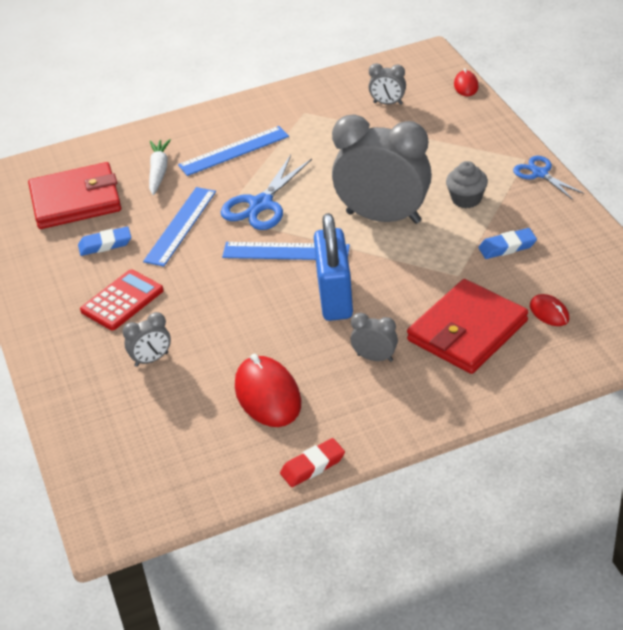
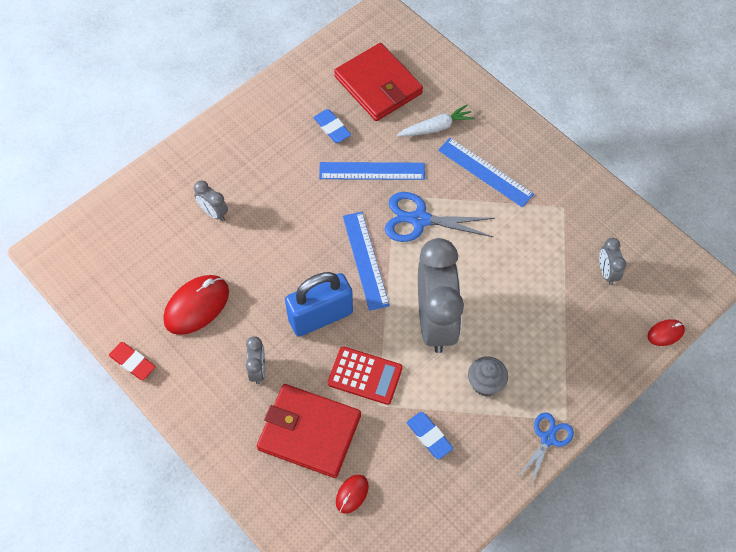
camera: 65 degrees right, 20 degrees up
red calculator [80,269,164,330] -> red calculator moved to [328,346,402,405]

